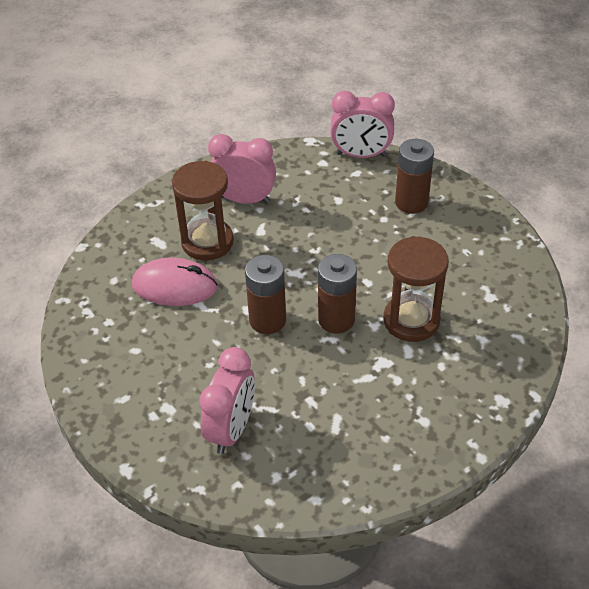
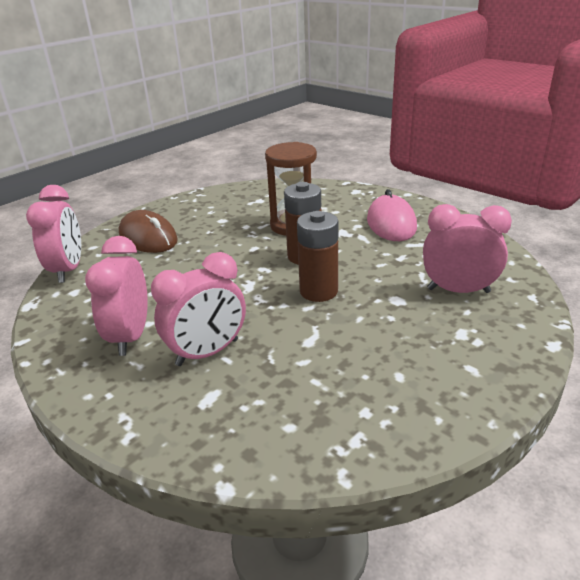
camera: 100 degrees left, 15 degrees down
pink mouse [132,258,218,306] -> pink mouse moved to [367,189,417,241]
brown hourglass [172,161,234,261] -> pink clock [151,252,246,366]
brown battery [395,139,434,214] -> brown mouse [119,210,178,253]

